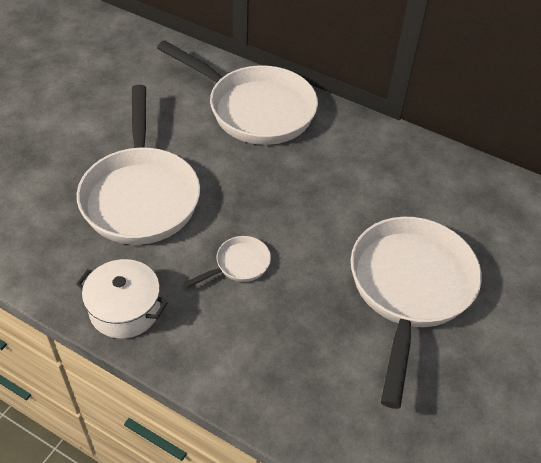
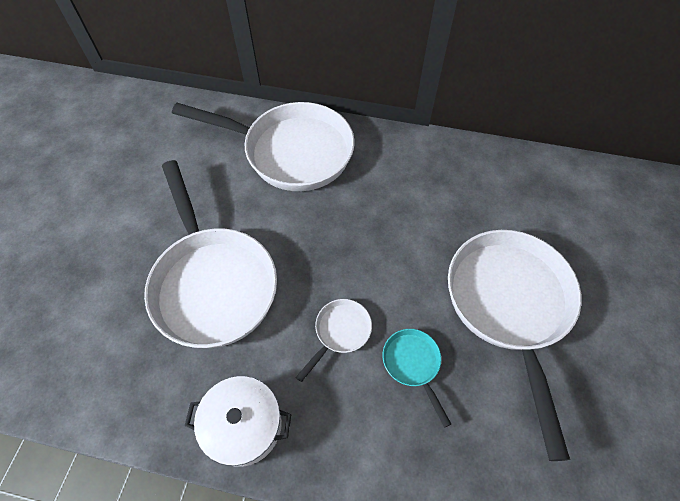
camera: 15 degrees left, 10 degrees up
none -> turquoise pan [383,329,451,428]

